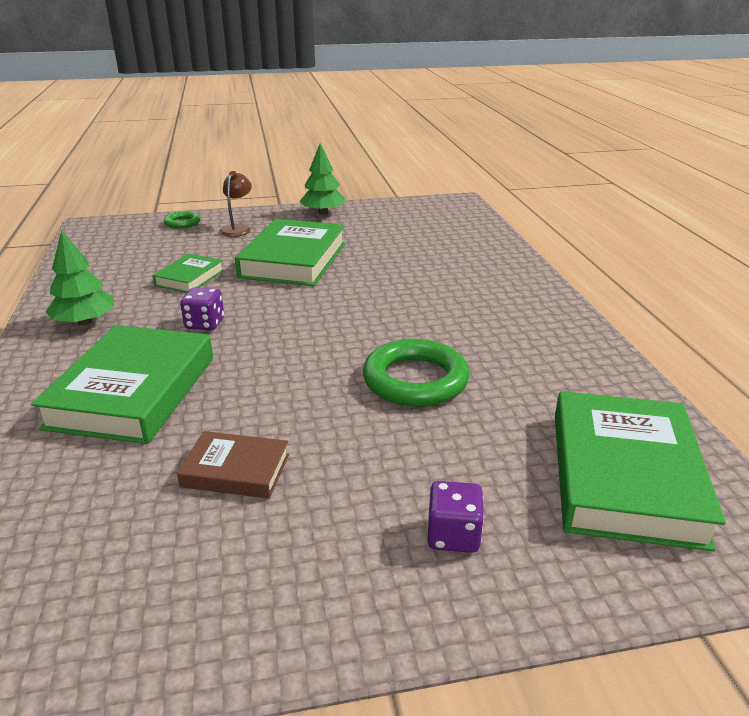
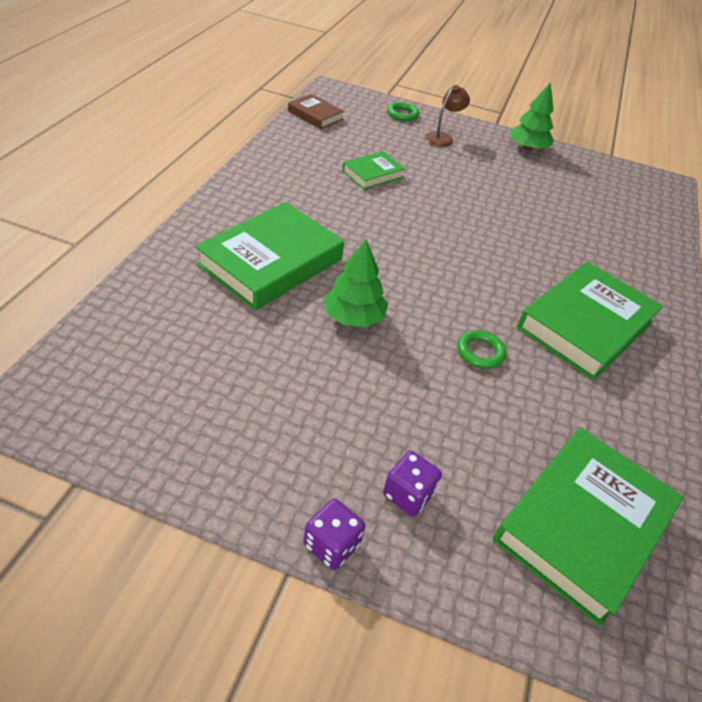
camera: 25 degrees right, 15 degrees up
green tree [45,230,114,326] -> green tree moved to [324,239,388,327]
brown book [177,431,289,499] -> brown book moved to [288,94,344,129]
purple dice [180,287,224,330] -> purple dice moved to [304,498,365,570]
green book [235,219,345,286] -> green book moved to [517,262,663,380]
green ring [363,339,469,407] -> green ring [457,330,506,369], size x0.53

